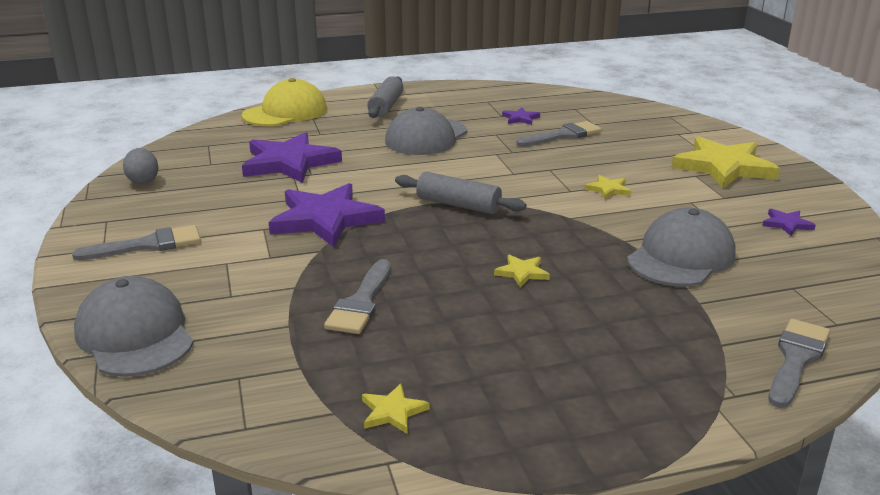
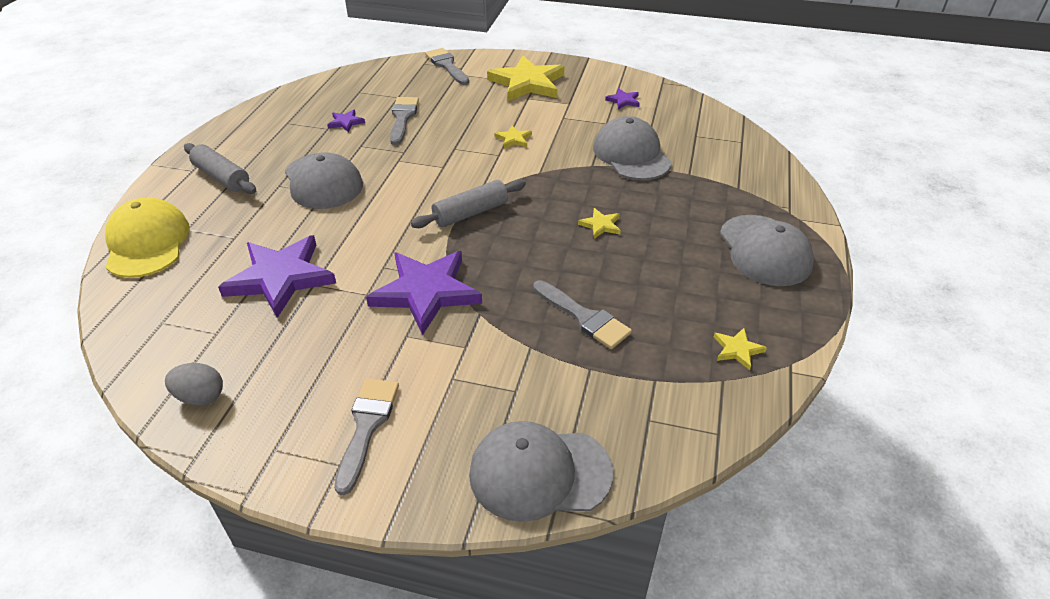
camera: 60 degrees left, 15 degrees up
grey brush [769,319,830,408] -> grey brush moved to [425,48,469,85]
none -> grey cap [720,215,814,286]

